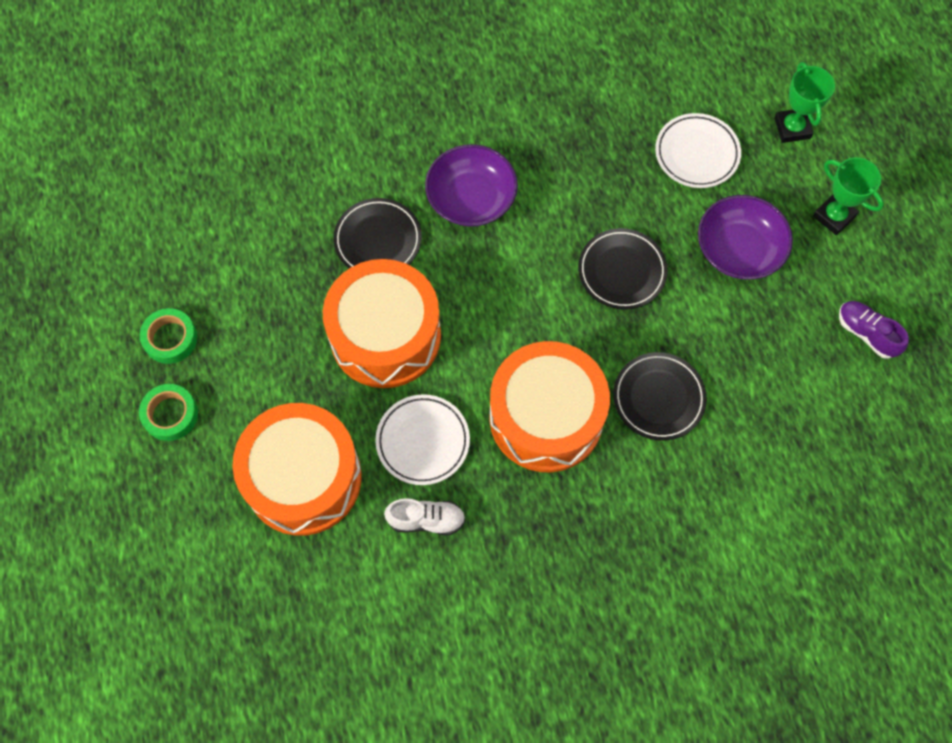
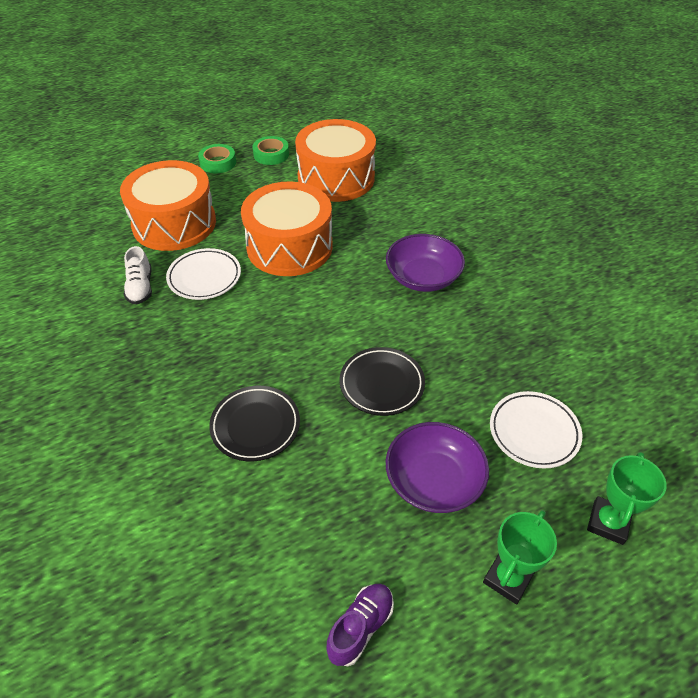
camera: 80 degrees right, 20 degrees down
black plate [333,198,422,268] -> none
orange drum [489,341,610,472] -> orange drum moved to [295,119,376,202]
green trophy [774,62,835,143] -> green trophy turned 45 degrees counterclockwise [587,452,667,545]

